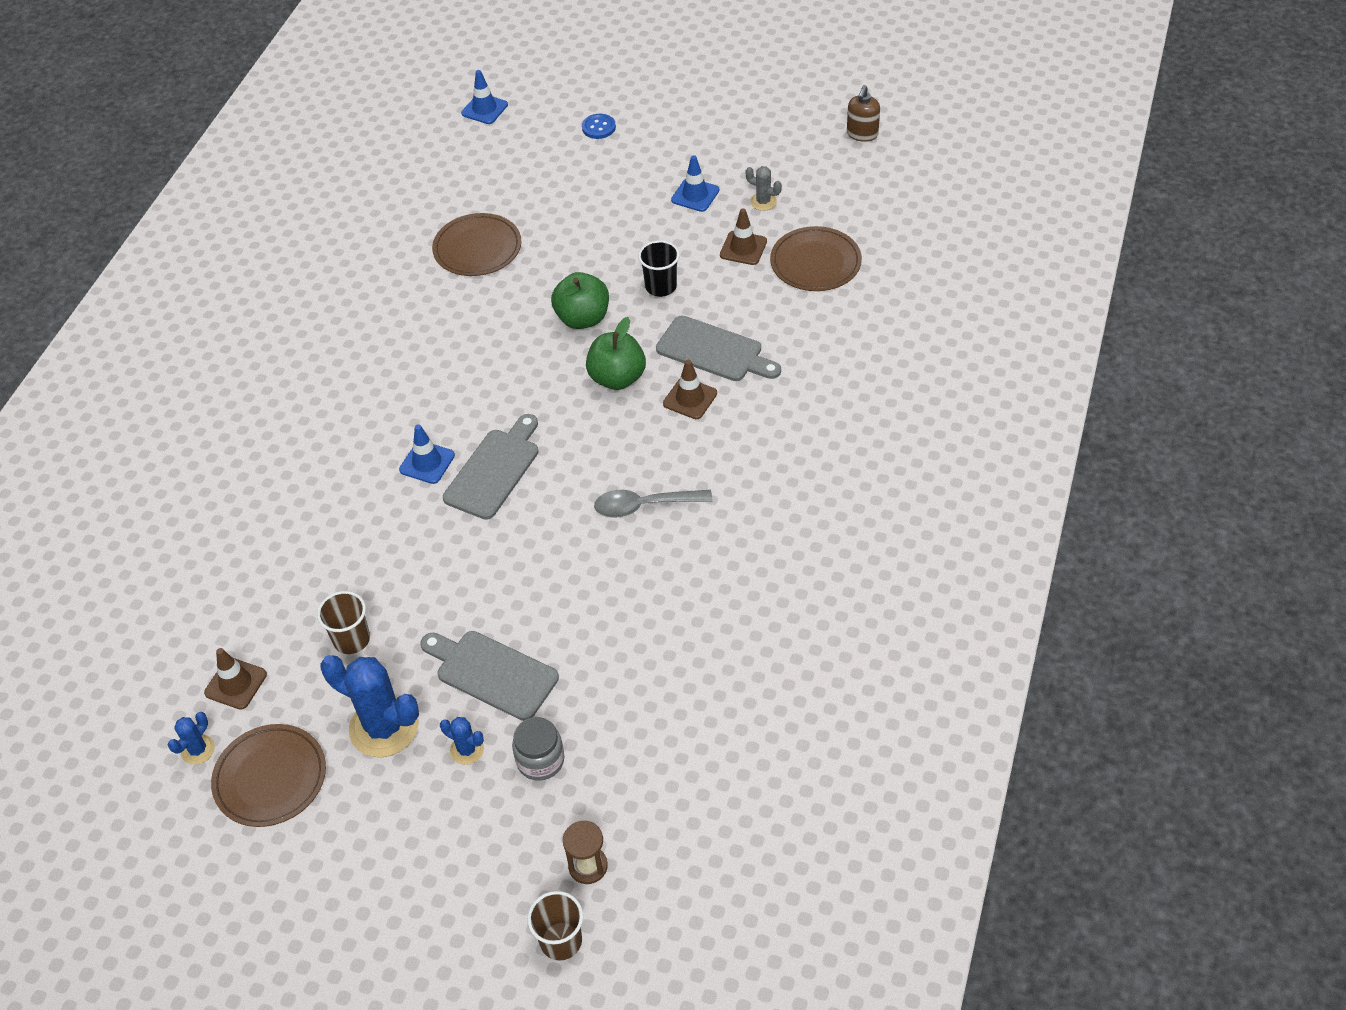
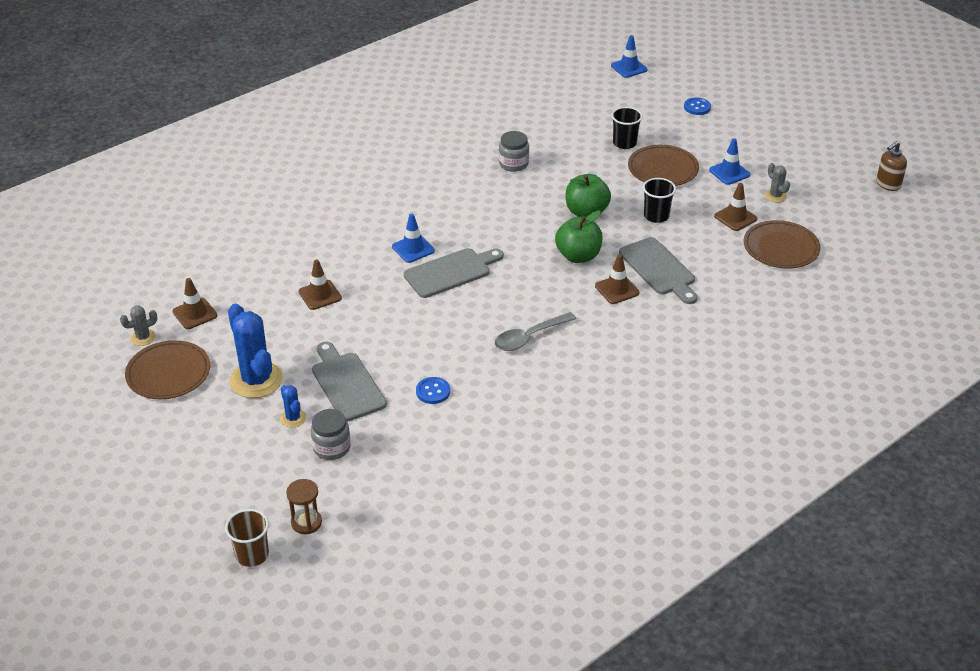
camera: 30 degrees right, 10 degrees down
blue cactus [168,712,215,765] -> grey cactus [120,305,157,346]
brown cup [317,591,370,654] -> none
brown plate [432,213,521,276] -> brown plate moved to [628,145,699,186]
grey spoon [594,490,713,517] -> grey spoon turned 60 degrees counterclockwise [495,312,576,351]
none -> brown traffic cone [299,259,342,310]
none -> blue button [416,377,450,404]
none -> grey jar [499,131,529,172]
none -> black cup [611,107,643,149]

